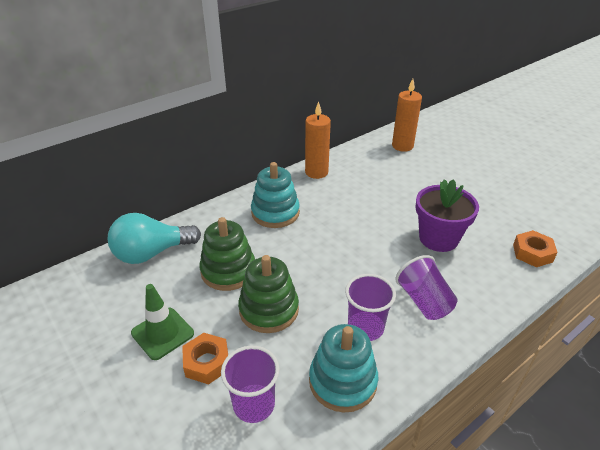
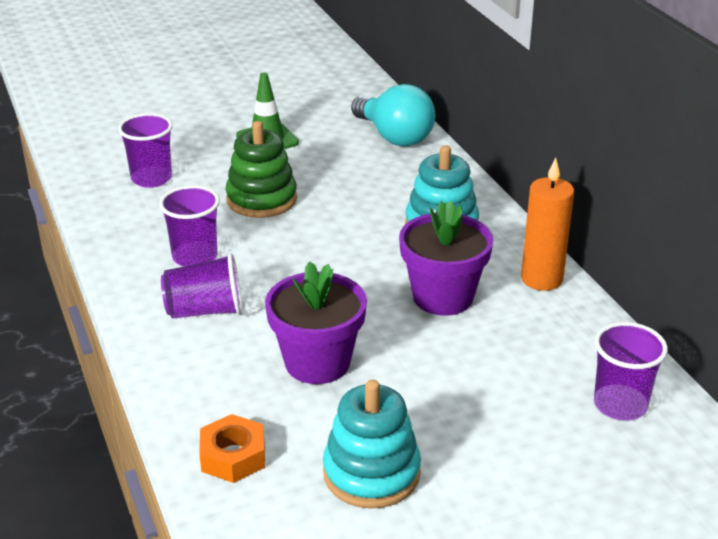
camera: 105 degrees right, 5 degrees down
turquoise light bulb [108,213,201,264] -> turquoise light bulb turned 150 degrees clockwise [351,84,435,146]
orange nut [182,333,228,384] -> none
green stacking toy [199,217,255,291] -> none
turquoise stacking toy [309,324,378,413] -> turquoise stacking toy moved to [323,380,421,509]
orange candle [392,79,422,152] -> purple cup [594,322,668,420]
none -> purple flower pot [399,201,493,316]

